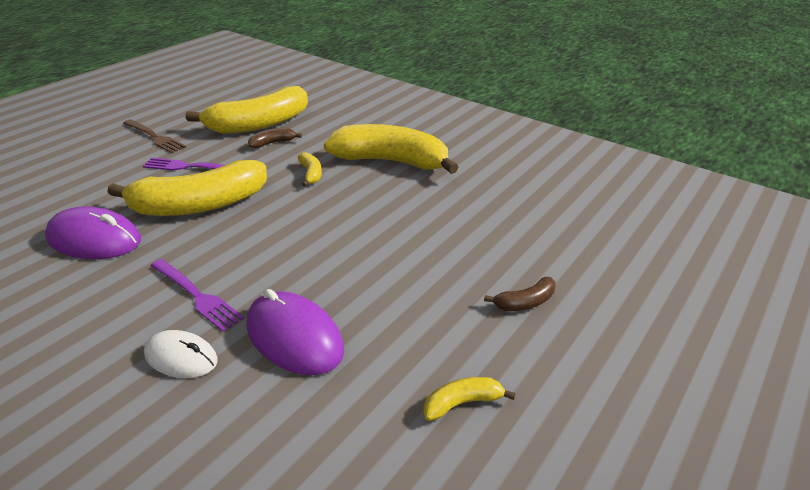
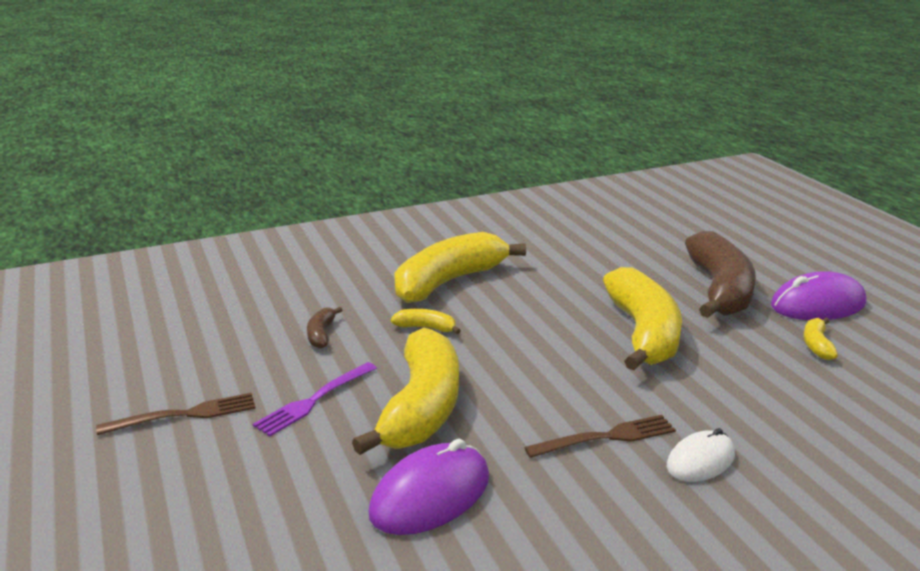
camera: 60 degrees left, 10 degrees down
purple fork [151,259,244,332] -> brown fork [524,415,676,458]
yellow banana [186,86,308,134] -> yellow banana moved to [603,267,682,370]
purple mouse [247,289,344,375] -> purple mouse moved to [771,271,866,320]
brown banana [484,277,556,311] -> brown banana [685,231,756,318], size x2.41

